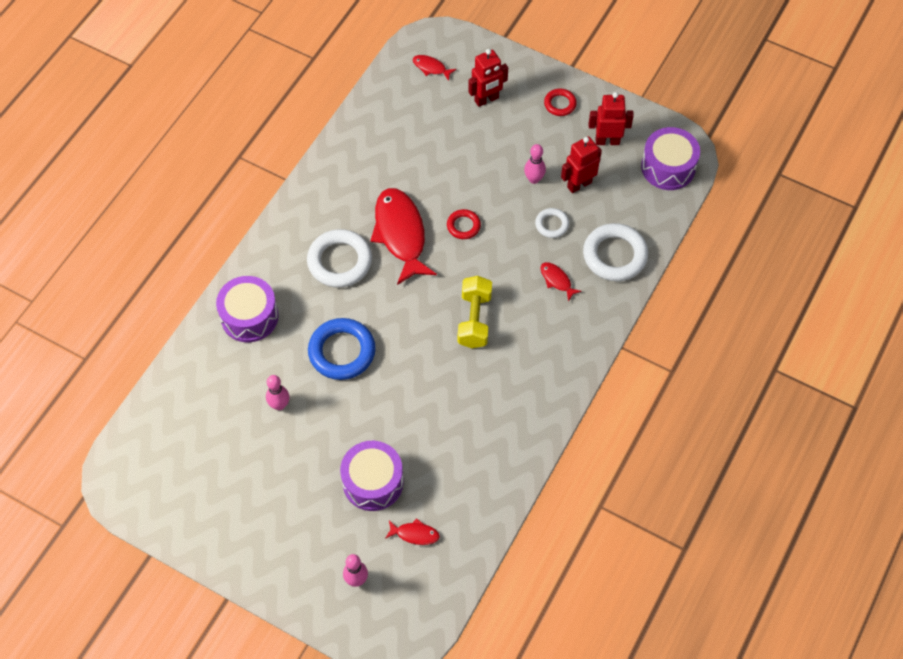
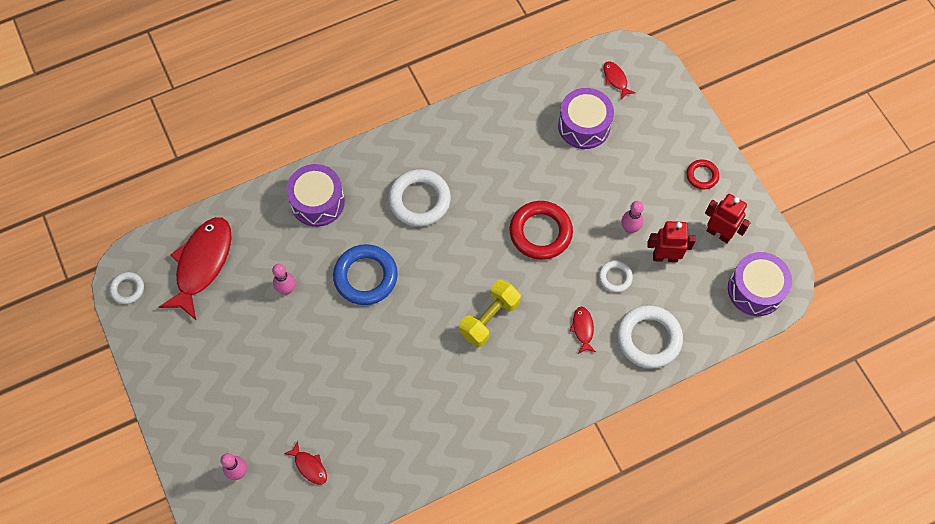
camera: 35 degrees right, 5 degrees up
purple drum [340,441,404,511] -> purple drum moved to [558,88,614,149]
red fish [371,188,437,285] -> red fish moved to [159,217,232,320]
red ring [447,209,481,239] -> red ring [510,201,573,260], size x1.89
red robot [468,49,508,107] -> none
none -> white ring [110,272,144,304]

